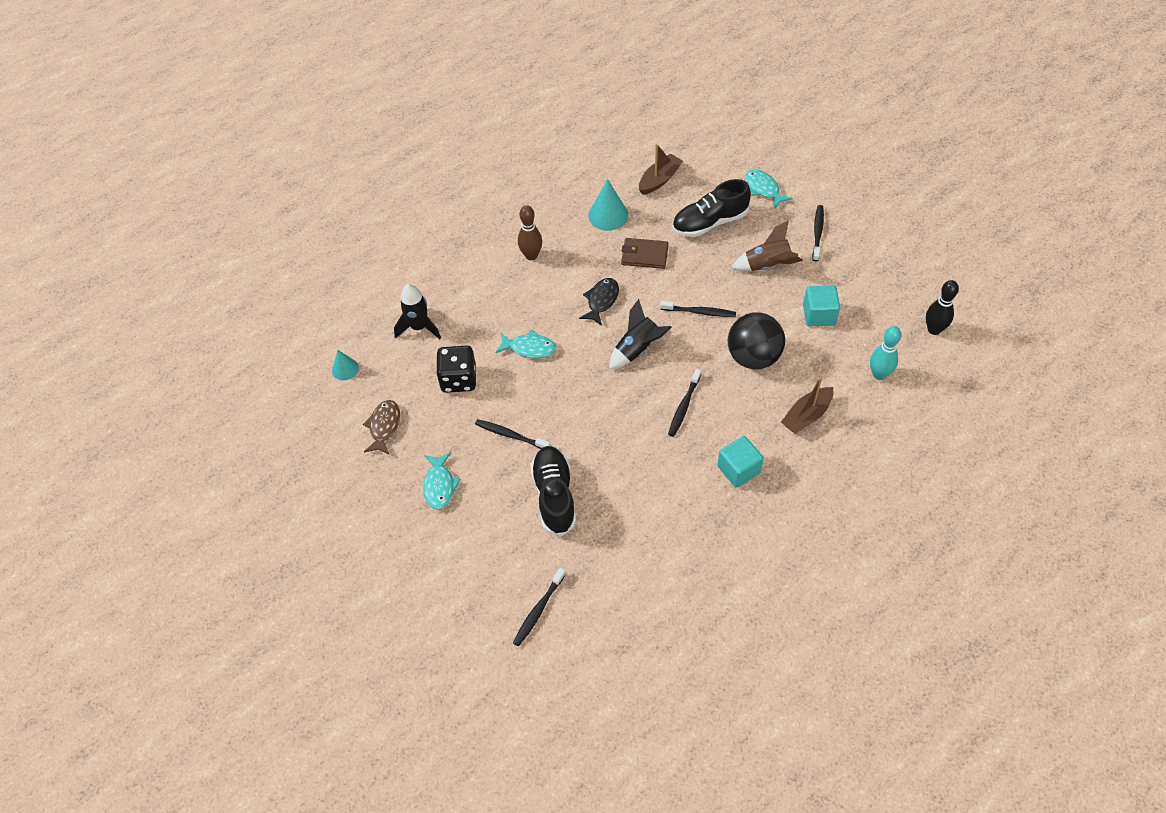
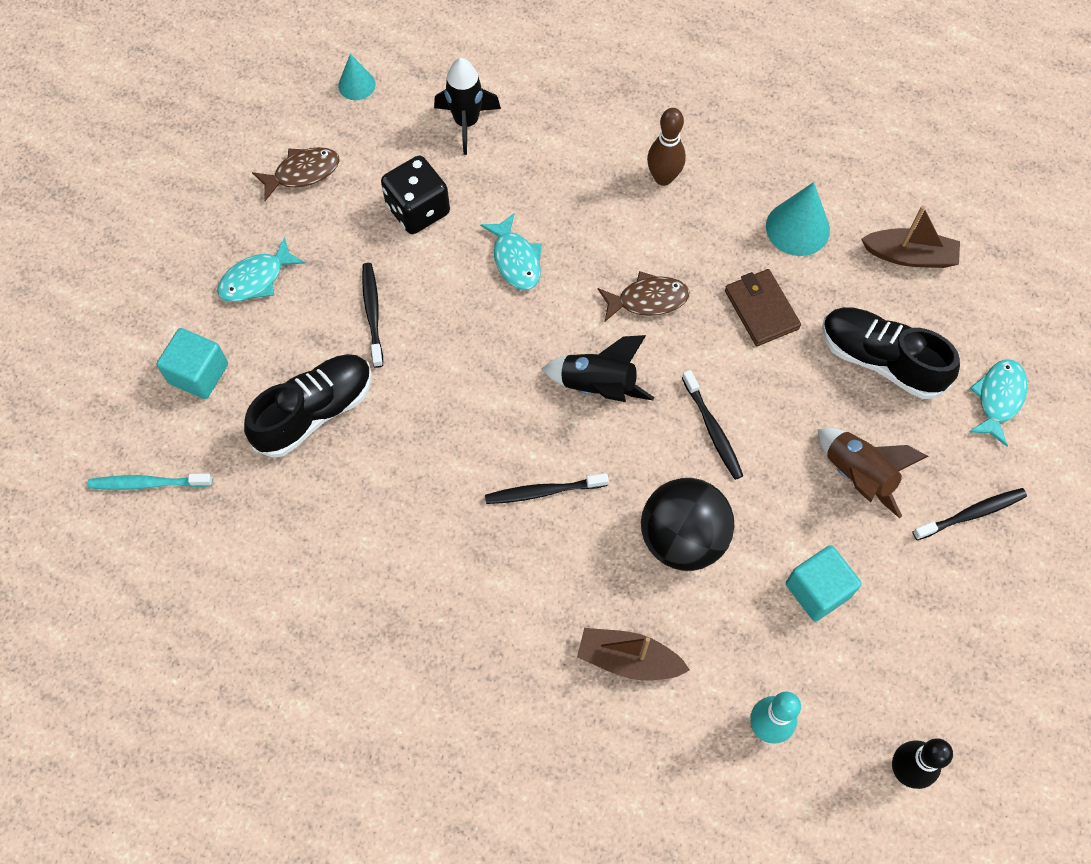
camera: 55 degrees right, 10 degrees up
black toothbrush [513,568,566,646] -> turquoise toothbrush [87,473,213,490]
black fish [579,278,619,326] -> brown fish [598,271,689,322]
turquoise cube [717,436,764,488] -> turquoise cube moved to [157,328,228,399]

